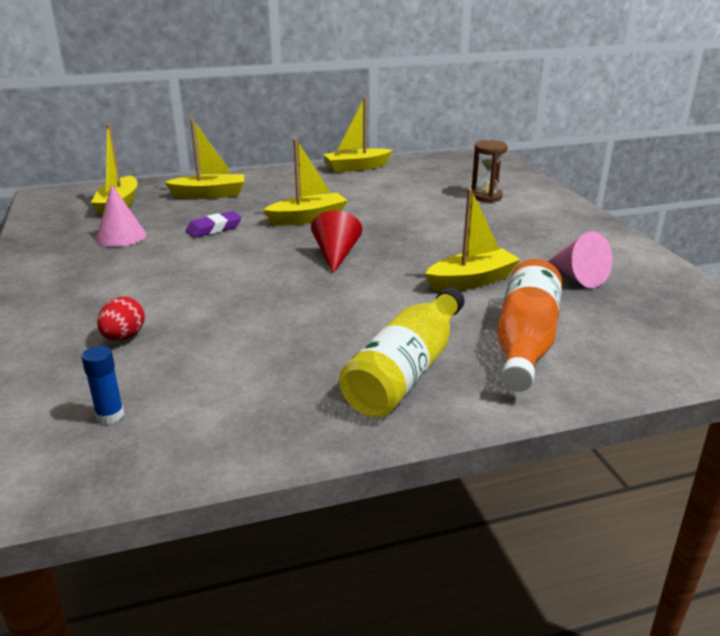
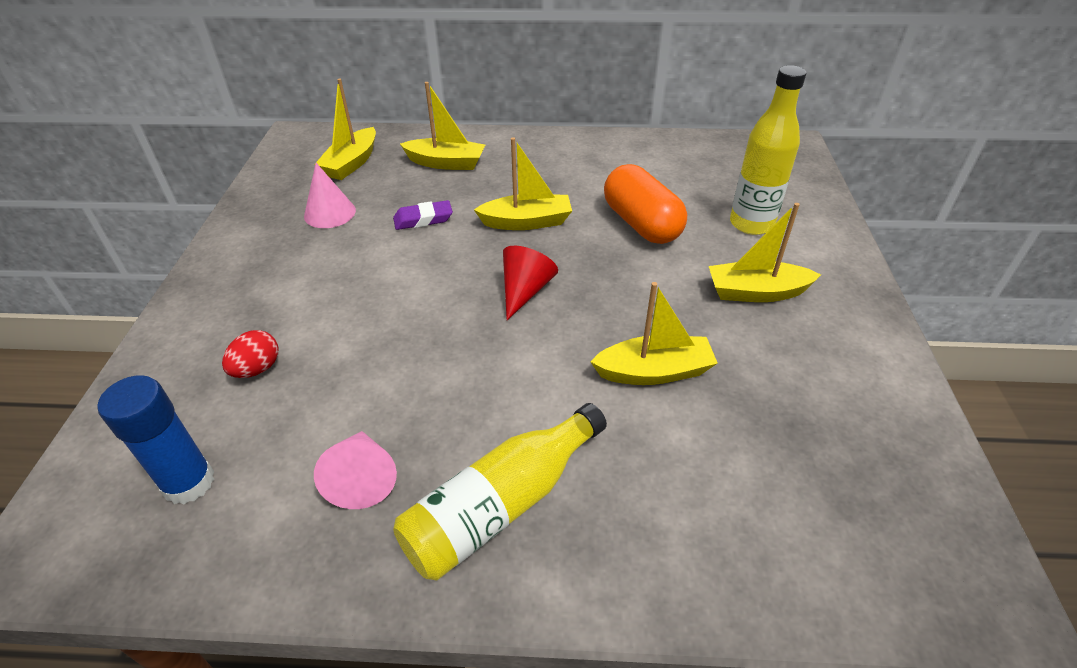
camera: 20 degrees right, 15 degrees up
blue glue stick [81,346,124,424] -> blue glue stick [97,375,214,504], size x1.80
yellow boat [323,97,393,172] -> yellow boat moved to [709,203,821,302]
brown hourglass [471,140,508,203] -> yellow bottle [730,65,806,235]
orange bottle [497,259,562,392] -> none
pink cone [548,231,613,288] -> pink cone moved to [314,431,397,509]
none -> orange capsule [604,164,687,244]

